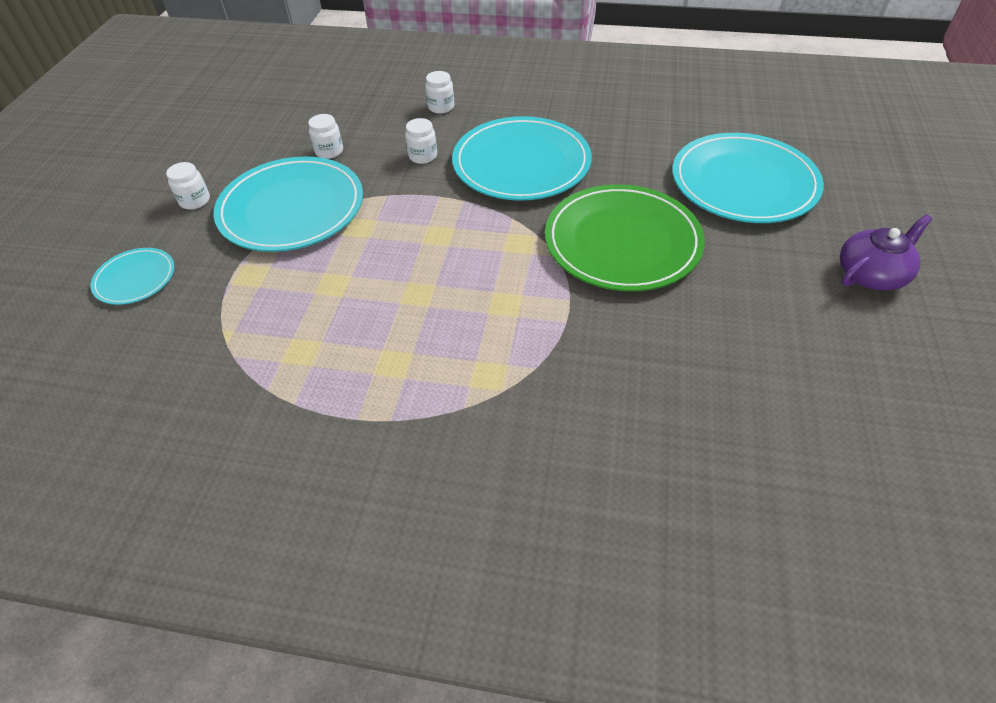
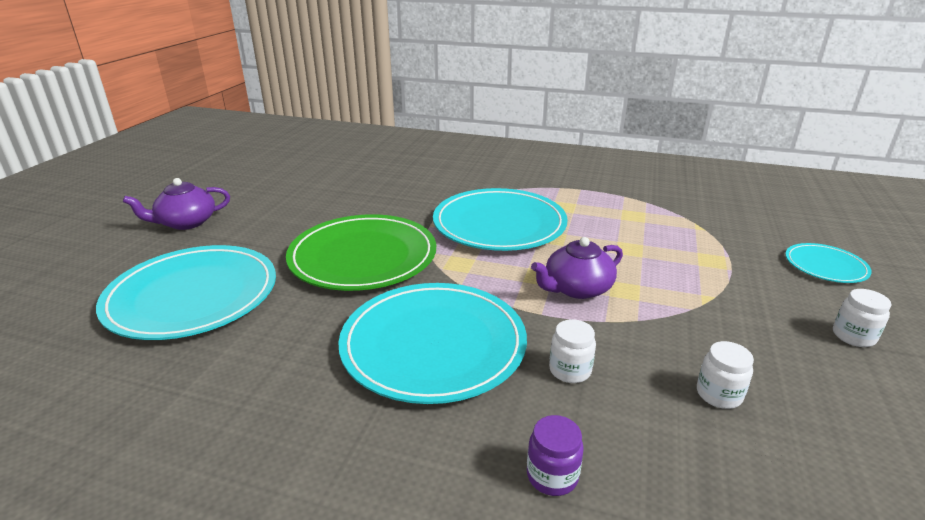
camera: 175 degrees left, 20 degrees down
turquoise plate [213,156,363,252] -> turquoise plate moved to [433,188,568,251]
white jar [425,71,454,114] -> purple jar [527,415,584,496]
none -> purple teapot [531,237,623,299]

